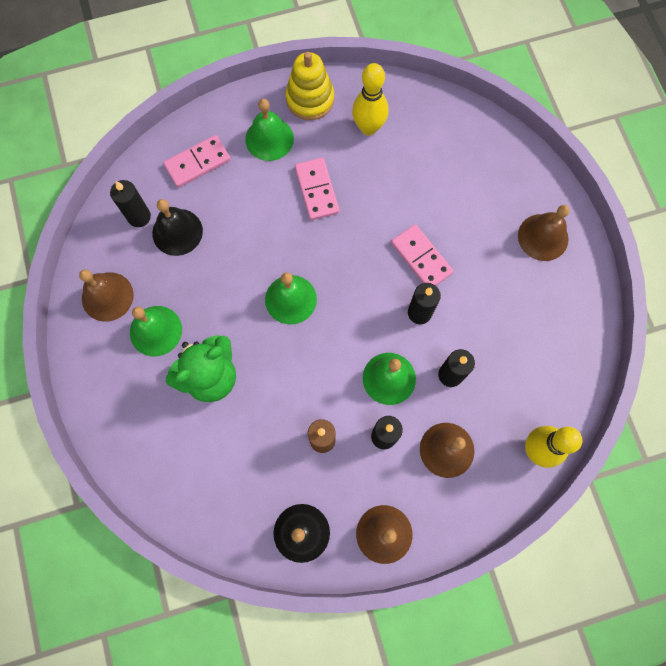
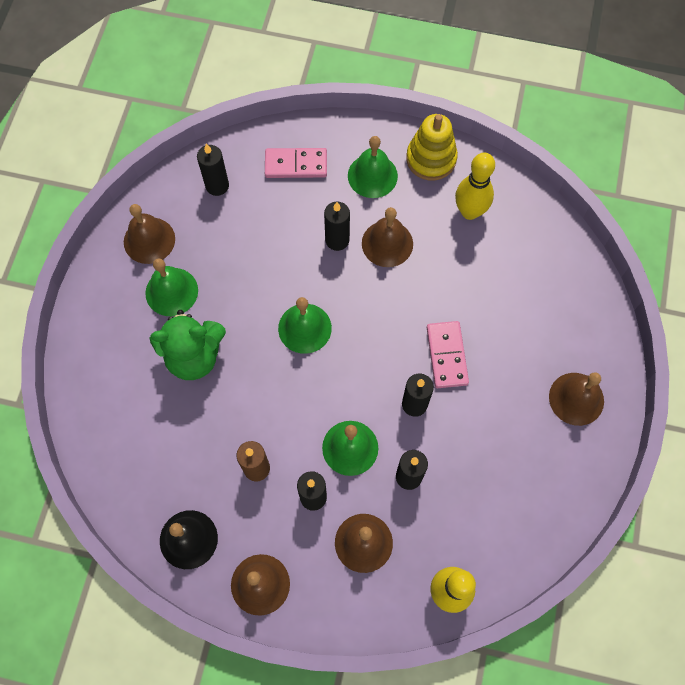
camera: 30 degrees right, 5 degrees down
black bell [152,199,203,256] -> none
pink domino [295,158,339,220] -> brown bell [362,207,413,267]
none -> black candle [324,201,350,251]

